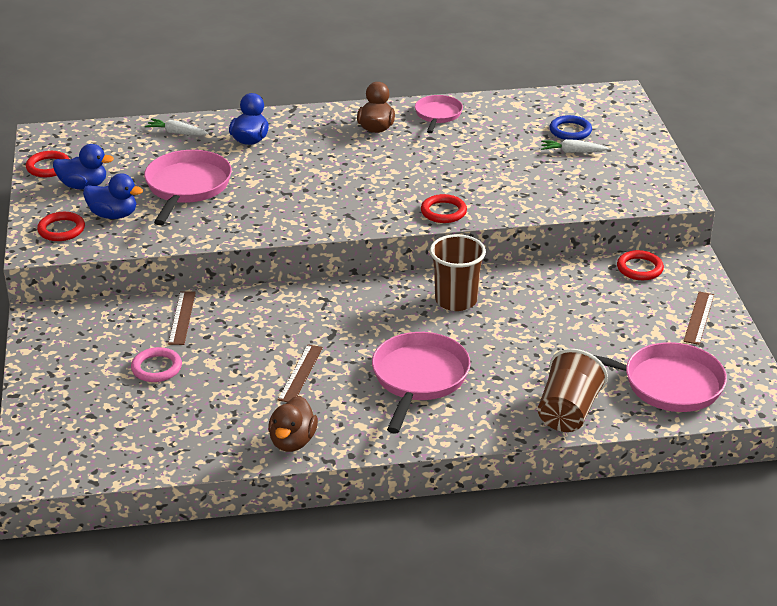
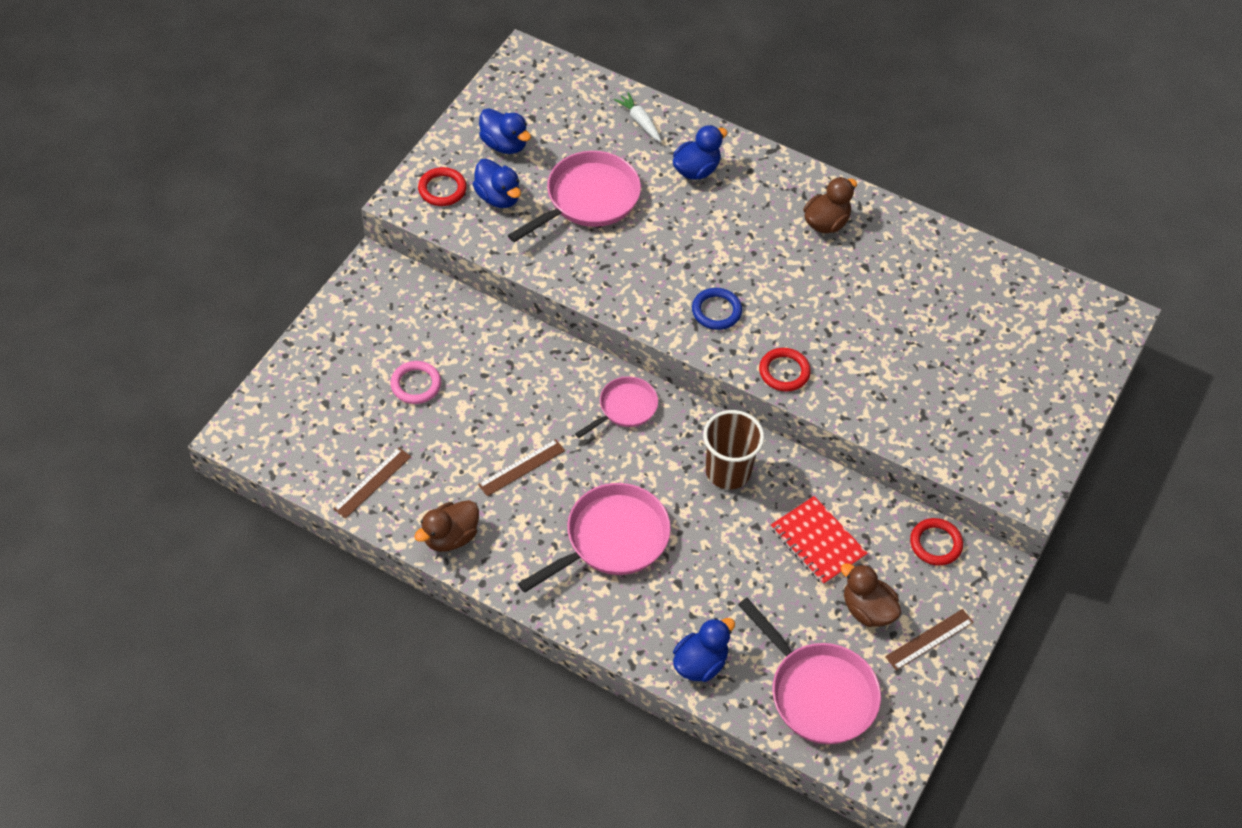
camera: 35 degrees right, 20 degrees up
red ring [26,151,69,177] -> none
brown ruler [168,291,196,345] -> brown ruler moved to [333,447,411,519]
pink pan [415,95,463,133] -> pink pan moved to [575,376,658,438]
brown cup [538,349,608,432] -> blue duck [673,618,735,682]
white carrot [541,139,609,153] -> none
blue ring [549,115,592,140] -> blue ring moved to [692,288,742,330]
none -> red notebook [771,496,868,585]
none -> brown duck [841,563,901,627]

